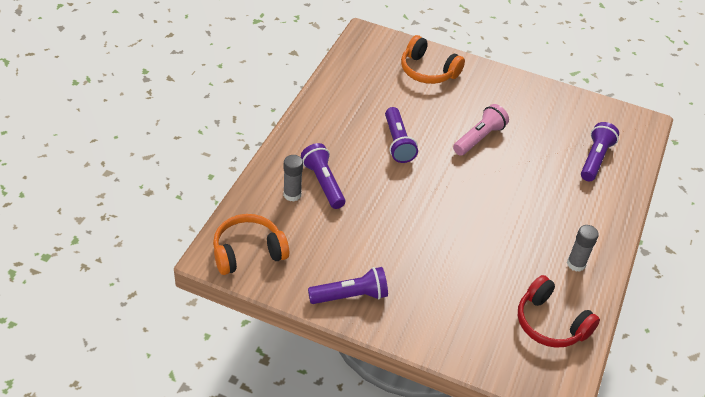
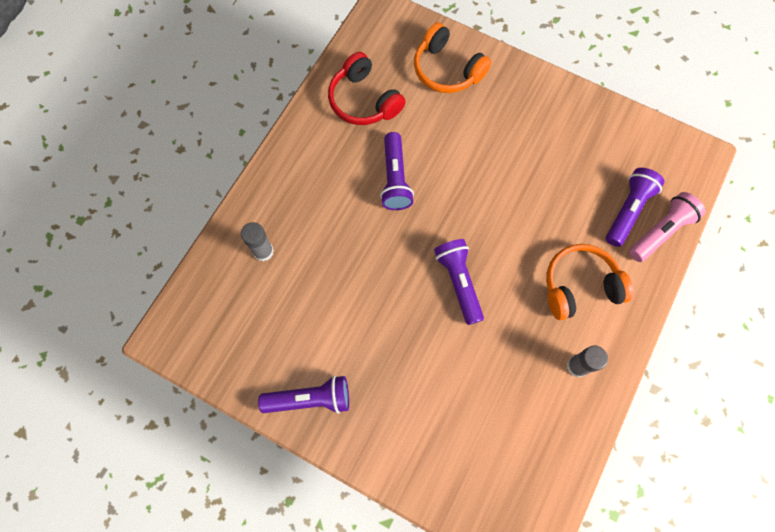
camera: 10 degrees right, 25 degrees up
orange headphones [213,214,289,275] -> orange headphones moved to [546,244,634,320]
purple flashlight [301,143,345,209] -> purple flashlight moved to [434,239,484,325]
pink flashlight [453,104,509,156] -> pink flashlight moved to [629,192,706,262]
red headphones [518,275,600,348] -> red headphones moved to [328,52,406,125]

